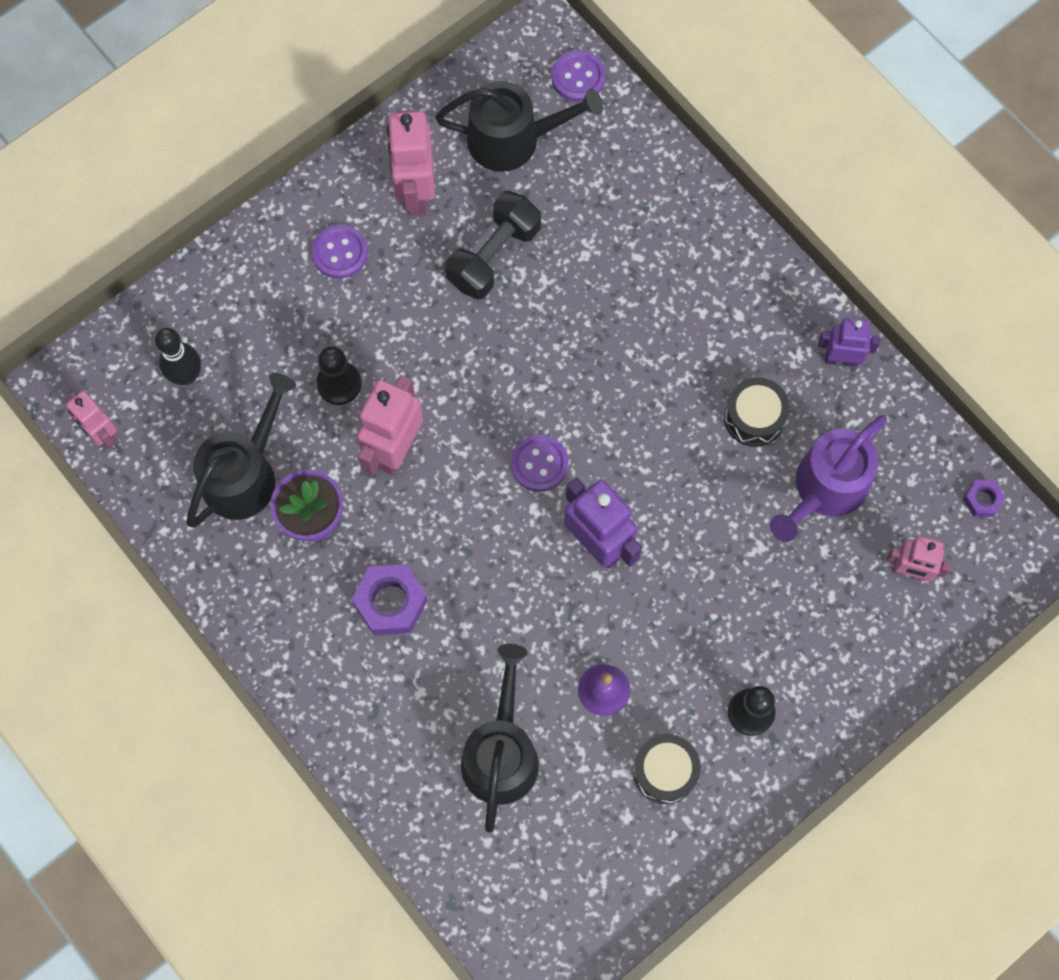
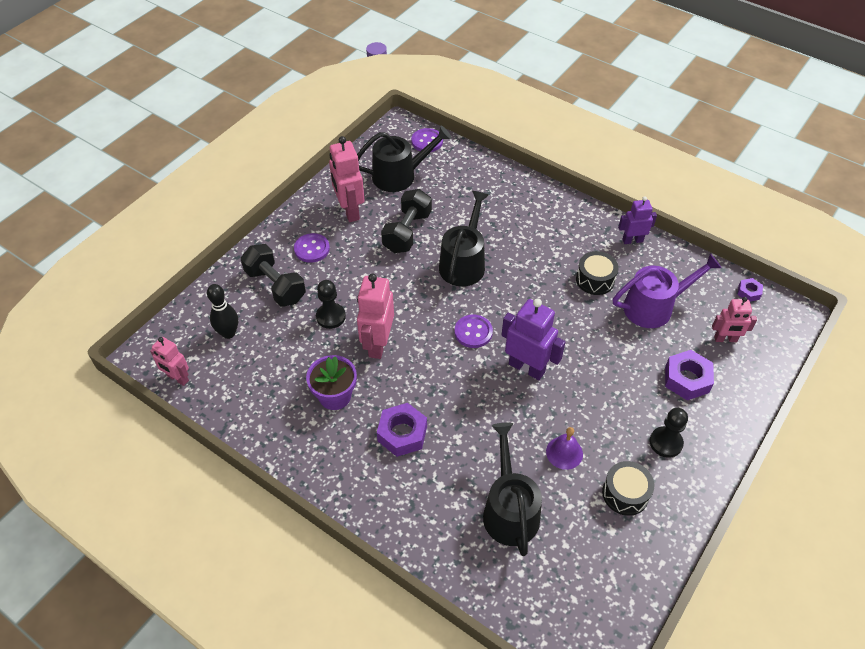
camera: 15 degrees left, 20 degrees down
black watering can [186,373,296,528] -> black watering can moved to [439,191,489,287]
purple watering can [770,415,887,542] -> purple watering can turned 135 degrees counterclockwise [613,253,722,328]
none -> black dumbbell [241,244,306,307]
none -> purple nut [665,350,714,400]

